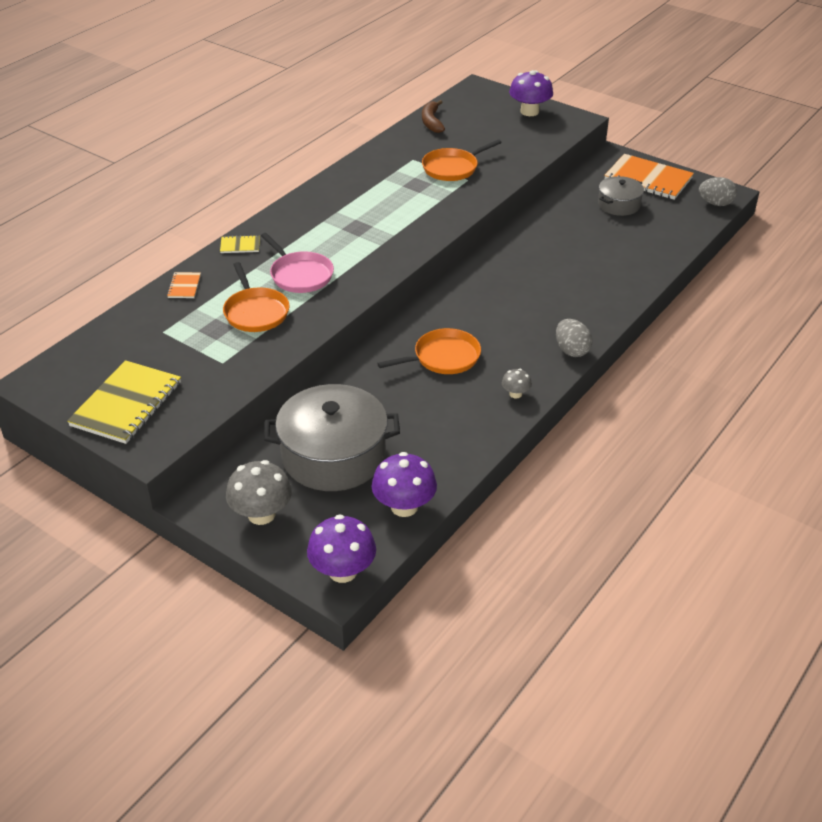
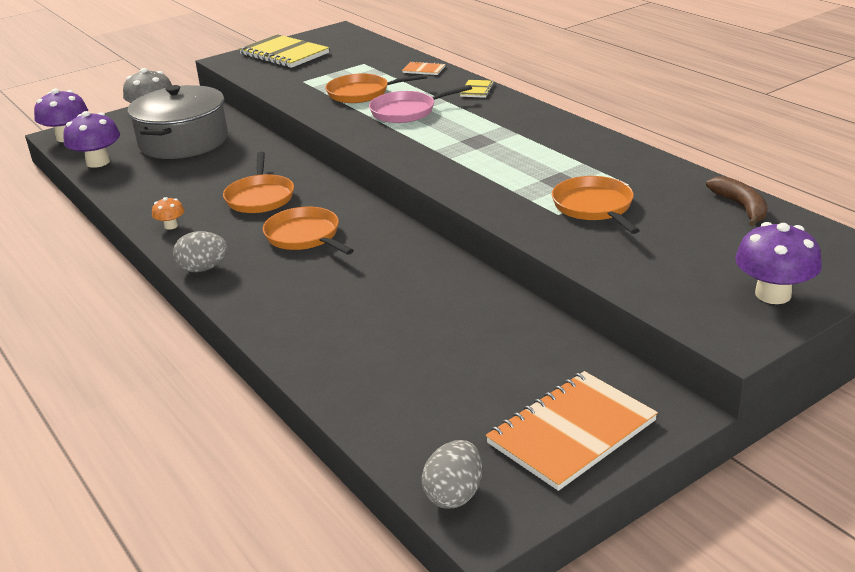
camera: 110 degrees right, 10 degrees down
brown banana [422,100,445,133] -> brown banana turned 60 degrees clockwise [706,176,768,227]
grey mushroom [502,369,532,398] -> orange mushroom [152,197,184,230]
grey pot [598,176,644,216] -> none
none -> orange pan [263,207,354,255]

